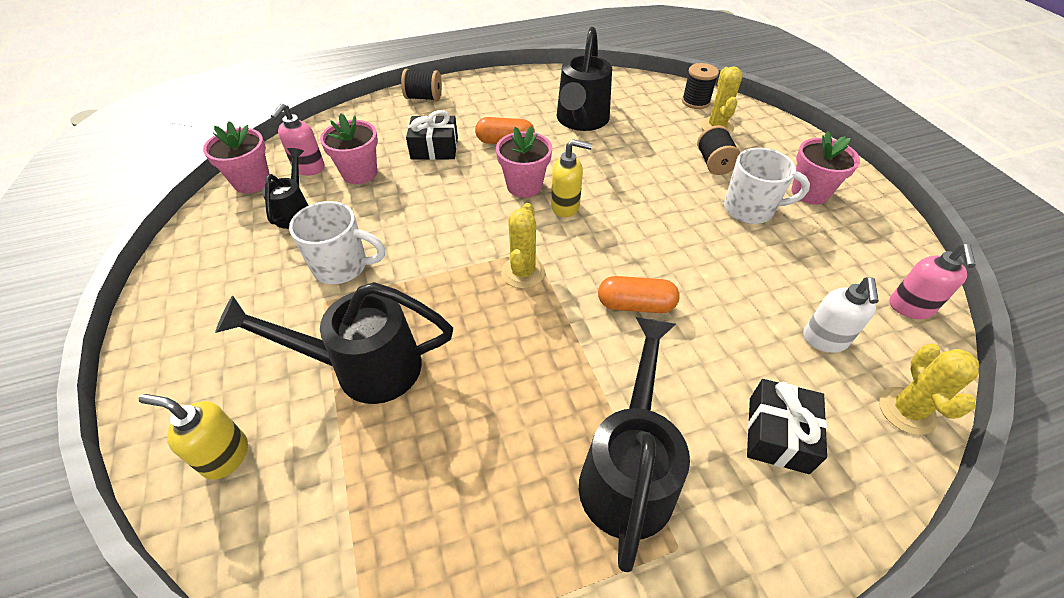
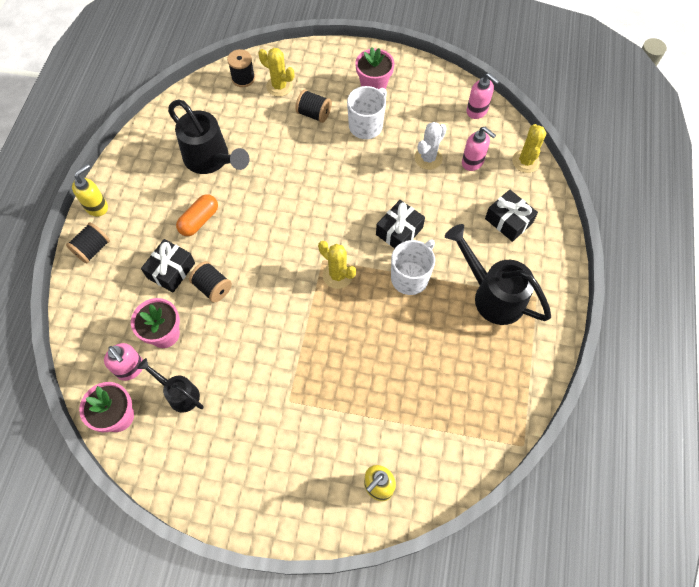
camera: 60 degrees left, 15 degrees up
black watering can [215,282,453,404] -> none
white mug [289,201,385,284] -> white mug moved to [391,240,435,295]
pink flower pot [496,126,552,198] -> none
yellow soap dispenser [551,139,592,217] -> yellow soap dispenser moved to [72,164,108,216]
orange capsule [598,276,680,313] -> black gift [376,200,425,248]
white soap dispenser [803,277,879,353] -> pink soap dispenser [462,127,496,171]
yellow cactus [879,344,979,435] -> yellow cactus turned 60 degrees clockwise [512,124,546,173]
none -> black spool [189,261,232,303]
none -> white cactus [415,122,447,170]

